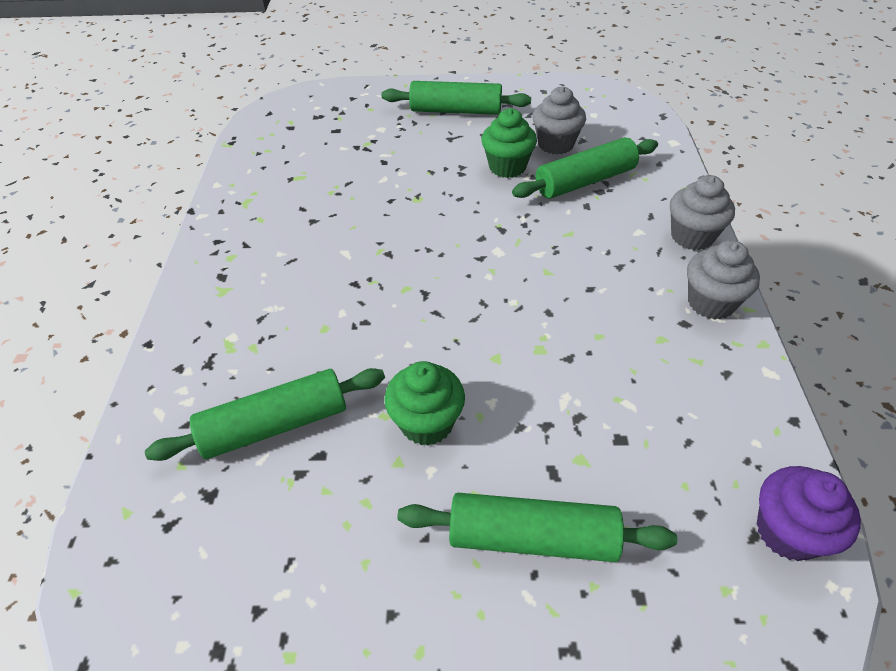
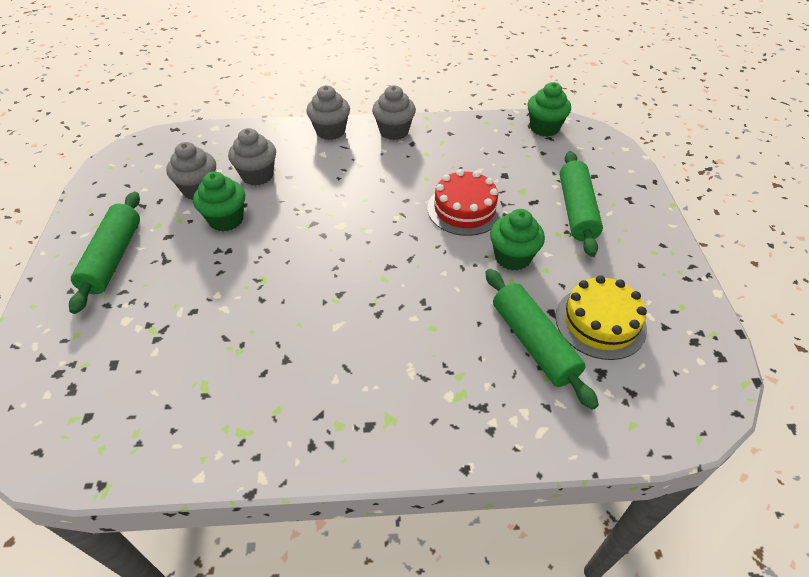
camera: 95 degrees left, 0 degrees up
green rolling pin [512,137,658,199] -> grey cupcake [228,128,276,186]
purple cupcake [757,466,861,561] -> green cupcake [528,82,571,137]
none -> red cake [427,169,503,236]
none -> yellow cake [555,275,647,360]

